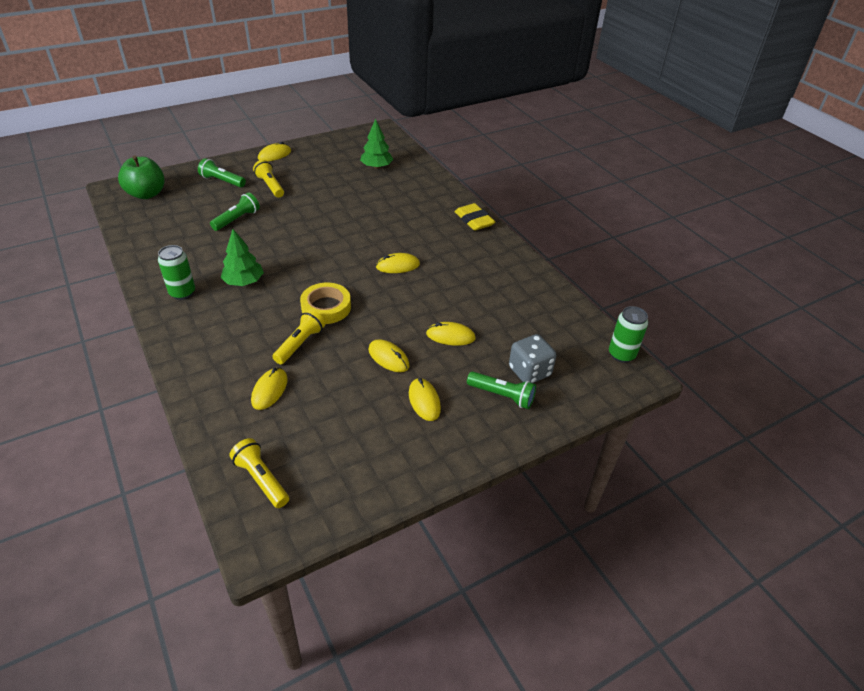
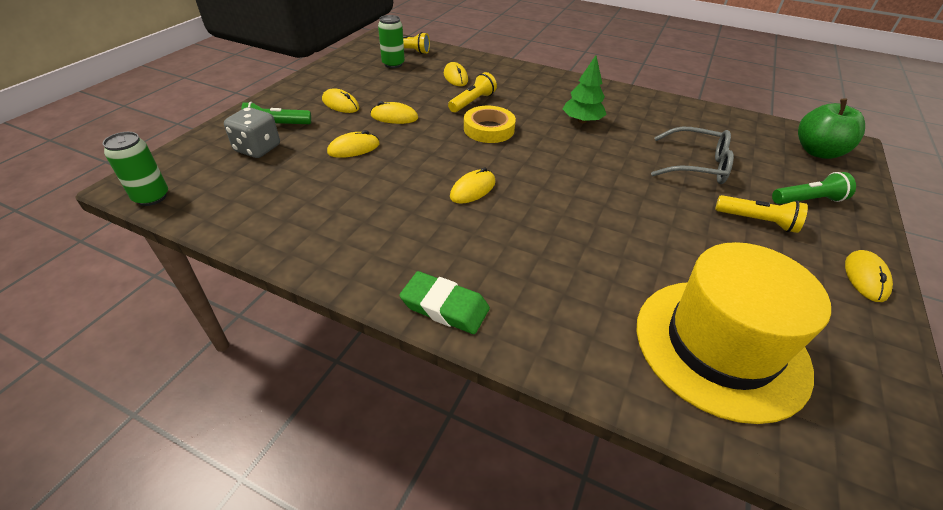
camera: 145 degrees right, 0 degrees up
green can [158,245,195,300] -> green can moved to [378,15,405,68]
green flashlight [210,192,260,231] -> grey glasses [651,127,734,184]
yellow flashlight [272,309,325,364] -> yellow flashlight turned 135 degrees counterclockwise [448,72,497,112]
green tree [360,119,394,169] -> yellow hat [636,242,831,424]
yellow eraser [455,203,495,231] -> green eraser [399,271,490,334]

